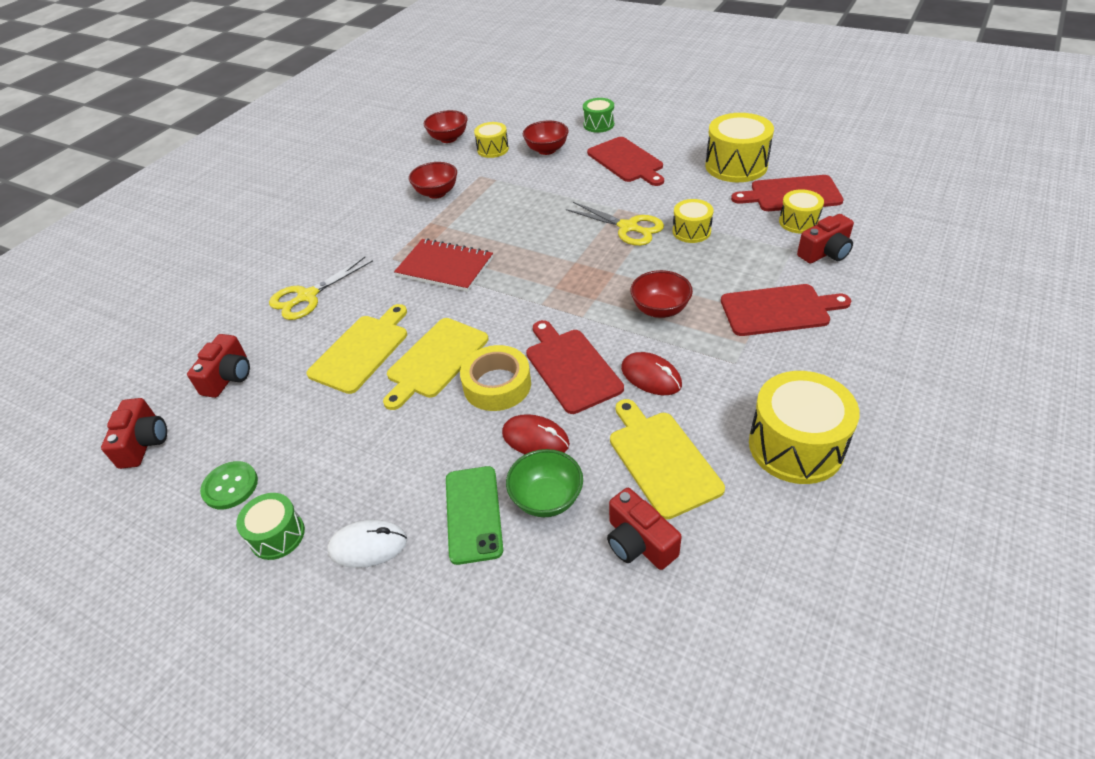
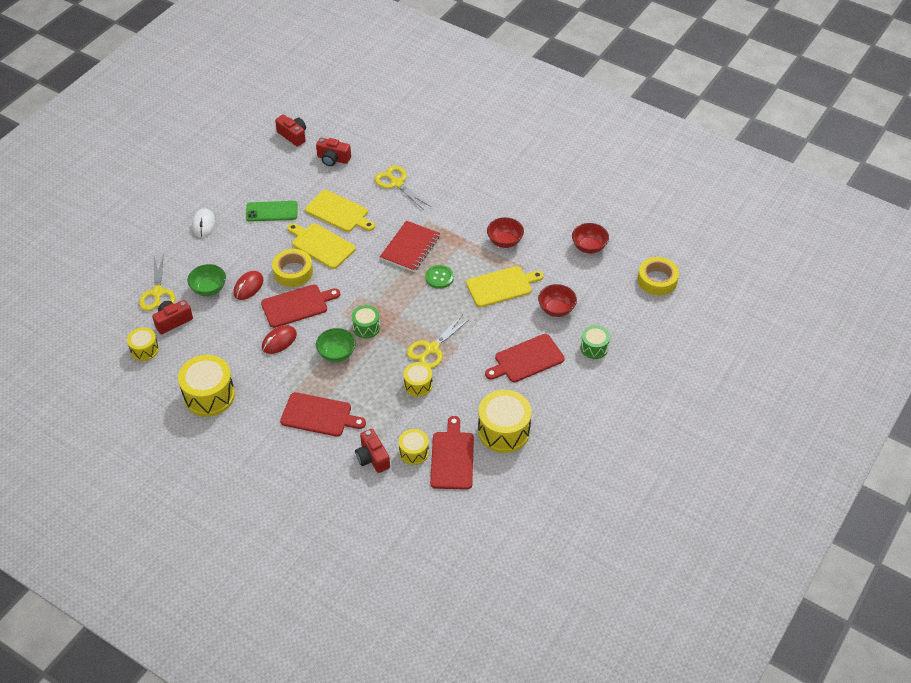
camera: 90 degrees right, 5 degrees up
red camera [101,398,167,469] -> red camera turned 135 degrees counterclockwise [275,115,306,147]
green button [200,461,258,509] -> green button moved to [425,265,454,289]
green drum [236,493,305,560] -> green drum moved to [352,305,380,338]
green phone [446,466,503,565] -> green phone moved to [246,201,298,222]
yellow drum [474,122,509,158] -> yellow drum moved to [127,327,159,361]
yellow cutting board [610,399,725,519] -> yellow cutting board moved to [466,266,544,307]
red bowl [630,270,693,318] -> green bowl [316,328,356,362]
red cutting board [721,284,851,336] -> red cutting board turned 75 degrees counterclockwise [280,392,366,437]
none -> yellow scissors [139,253,176,311]
none -> yellow tape [638,257,679,296]

